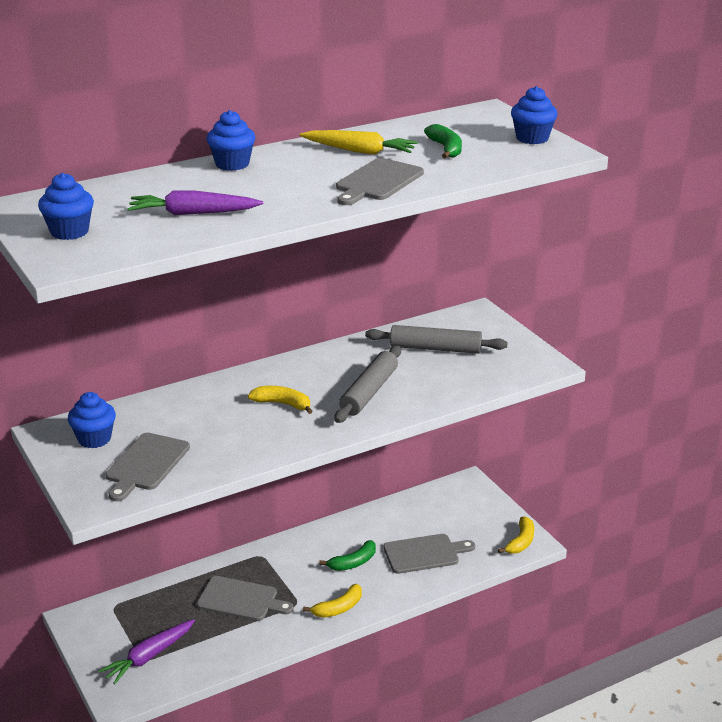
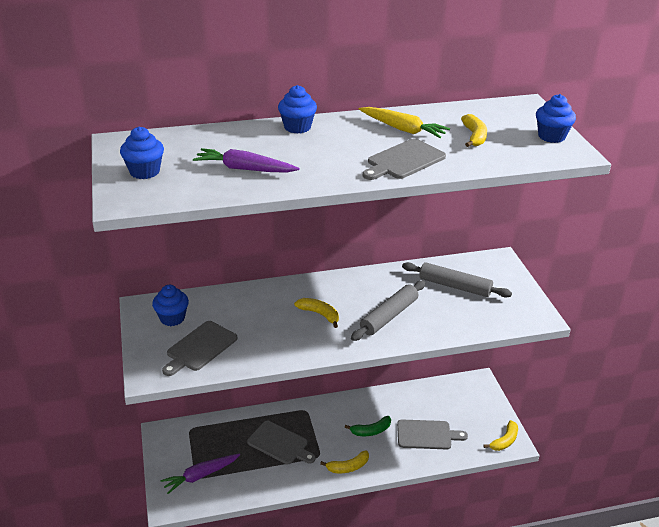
camera: 15 degrees right, 5 degrees up
green banana [424,124,462,159] -> yellow banana [461,114,487,147]

